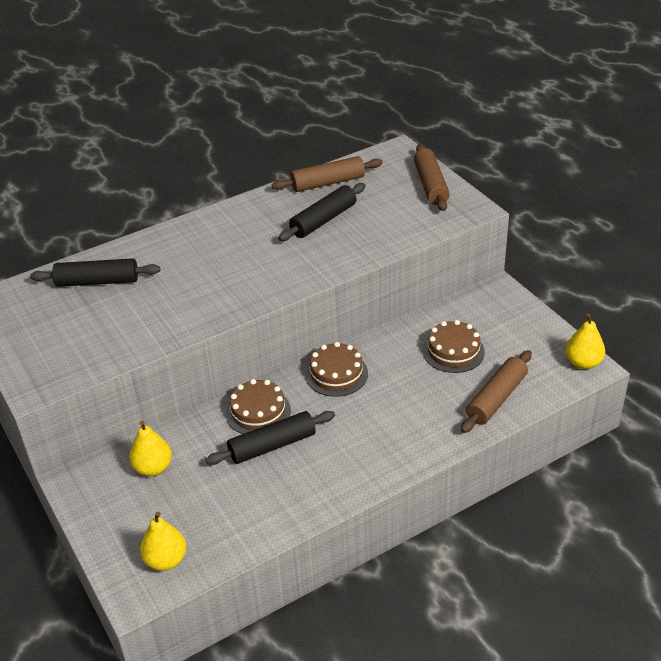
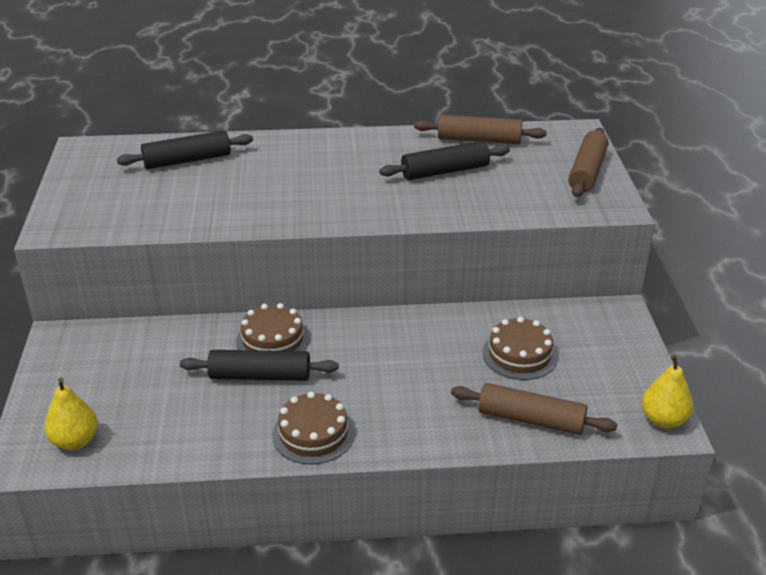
camera: 25 degrees right, 5 degrees down
black rolling pin [30,258,160,287] -> black rolling pin turned 45 degrees counterclockwise [117,130,253,169]
yellow pear [129,421,172,476] -> none
brown cake [305,342,368,397] -> brown cake moved to [272,392,355,465]
brown rolling pin [461,350,532,433] -> brown rolling pin turned 45 degrees clockwise [451,383,617,435]

